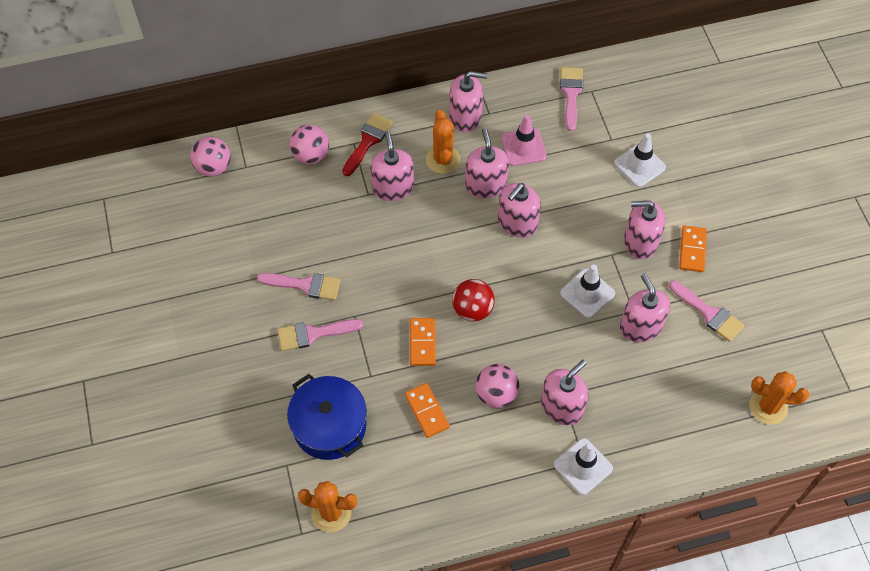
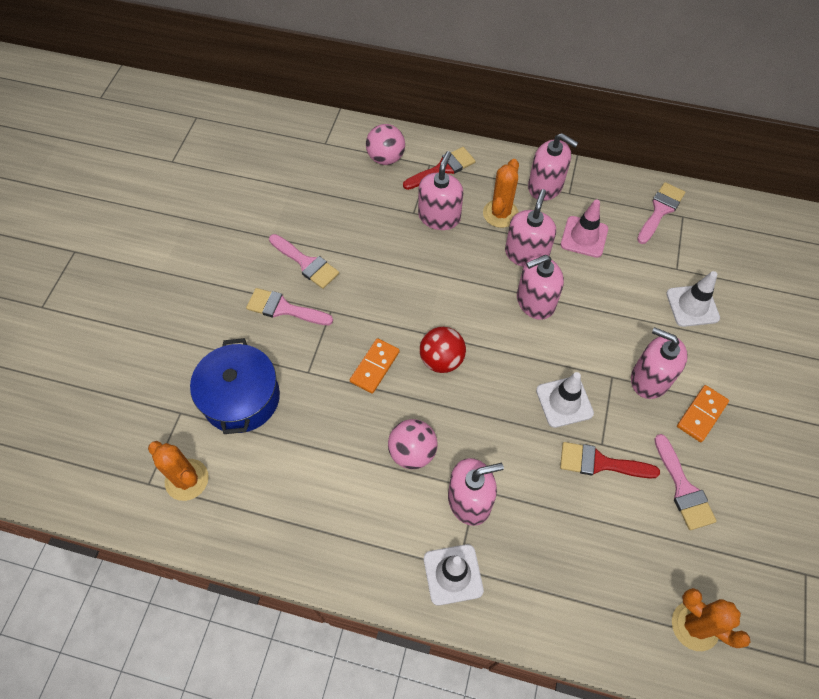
camera: 30 degrees right, 0 degrees up
pink ball [190,136,231,177] -> none
orange domino [405,383,450,438] -> none
pink soap dispenser [620,274,670,342] -> red brush [560,442,660,478]

